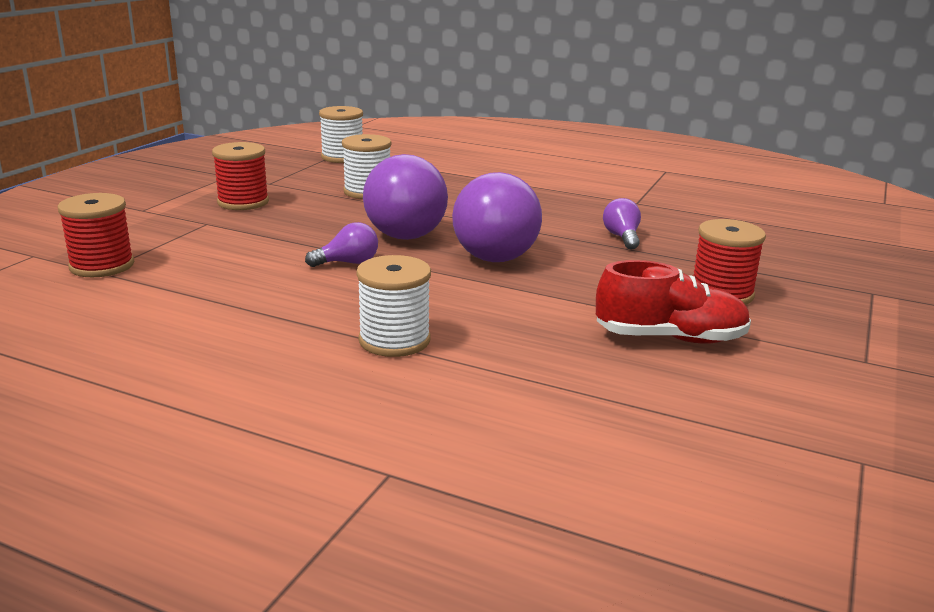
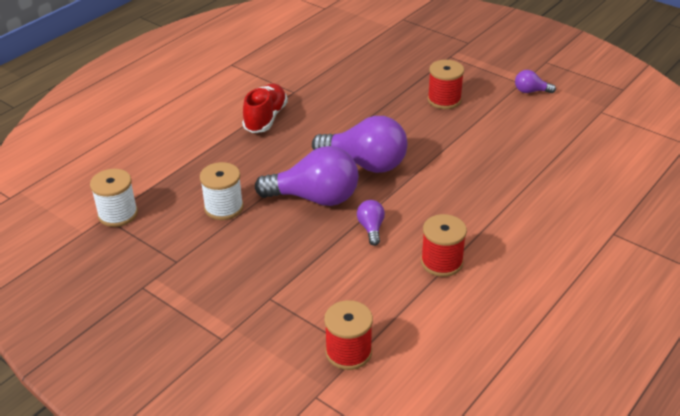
camera: 75 degrees left, 15 degrees up
red spool [212,142,269,210] -> red spool moved to [421,214,467,277]
white spool [356,255,431,357] -> none
red shoe [596,260,751,344] -> red shoe moved to [242,84,288,133]
purple light bulb [603,198,641,250] -> purple light bulb moved to [515,70,556,93]

